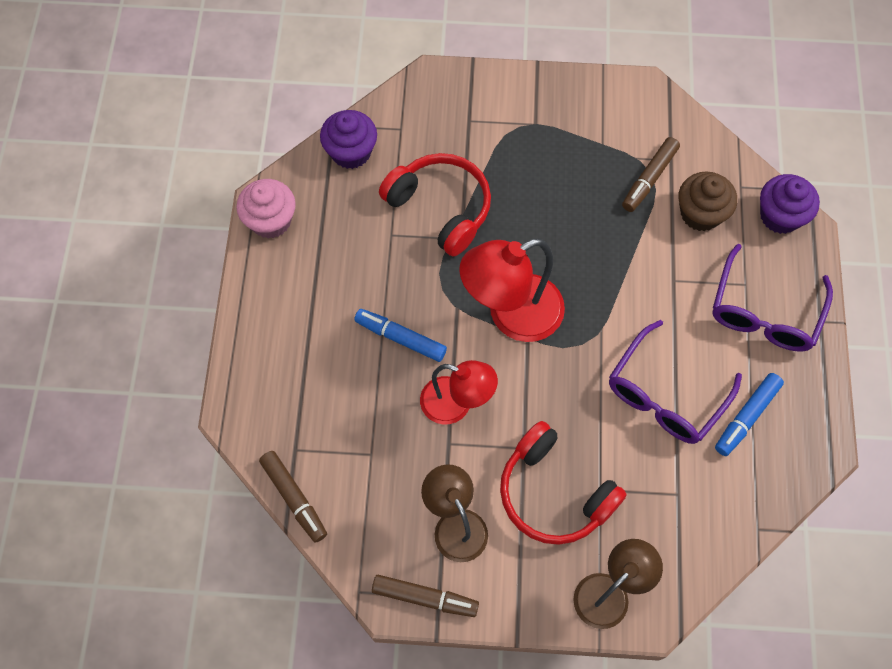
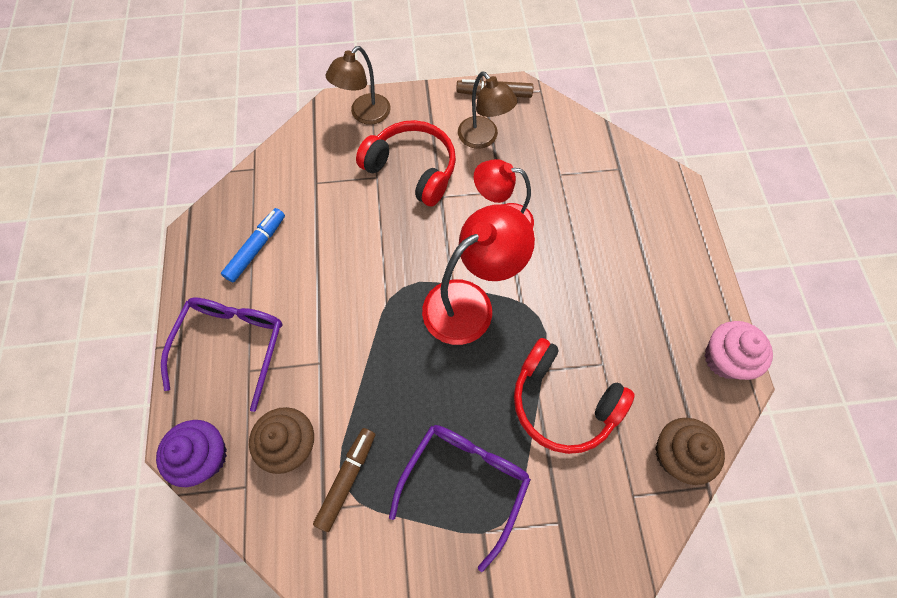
camera: 170 degrees right, 0 degrees up
brown marker [259,451,327,543] -> none
purple cupcake [320,110,377,169] -> brown cupcake [655,418,725,485]
blue marker [354,309,447,362] -> none
purple glasses [609,320,742,444] -> purple glasses moved to [389,425,531,572]

